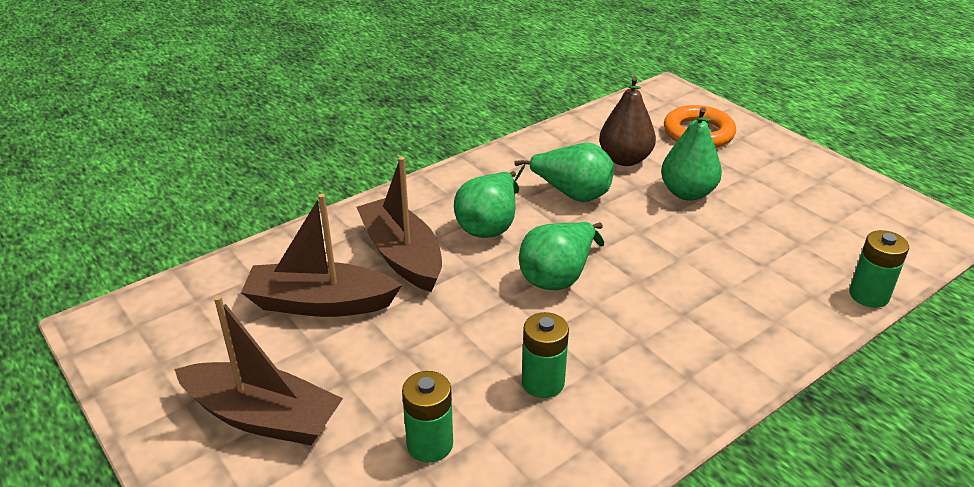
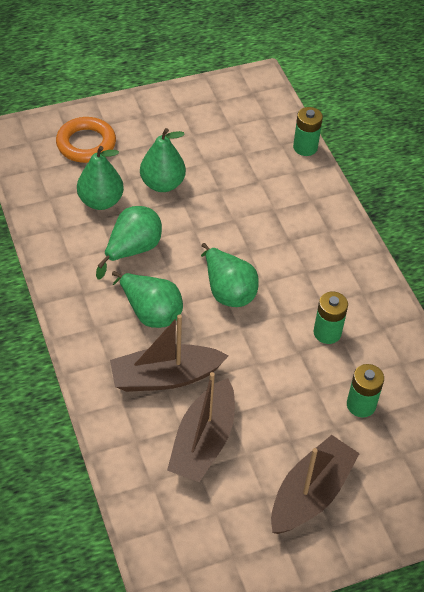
camera: 75 degrees left, 15 degrees up
brown pear [599,76,656,166] -> green pear [77,146,124,210]

